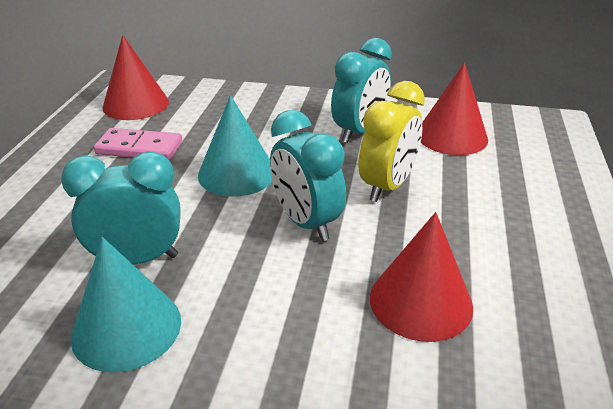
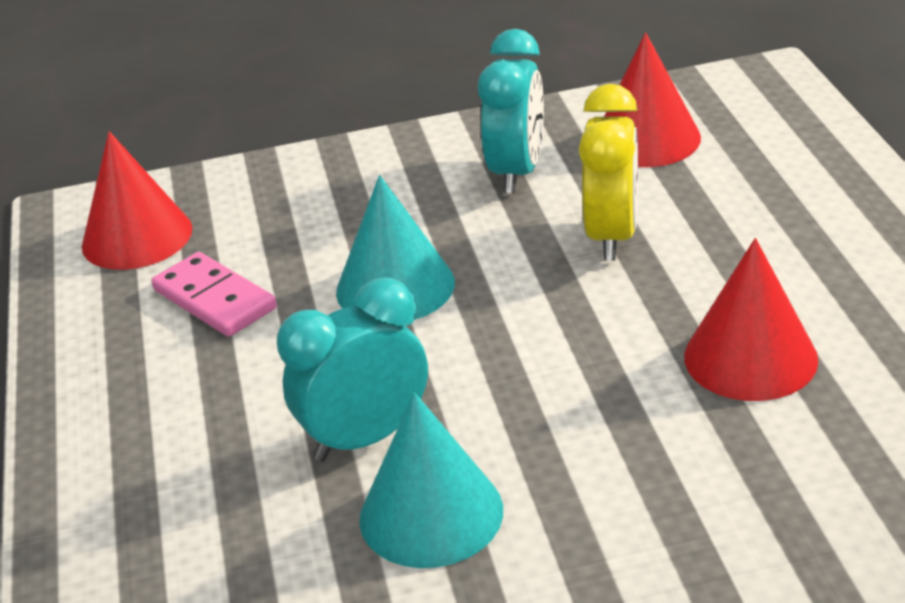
camera: 20 degrees left, 0 degrees up
pink domino [94,128,182,160] -> pink domino turned 60 degrees clockwise [152,252,277,337]
turquoise clock [270,110,346,241] -> none

